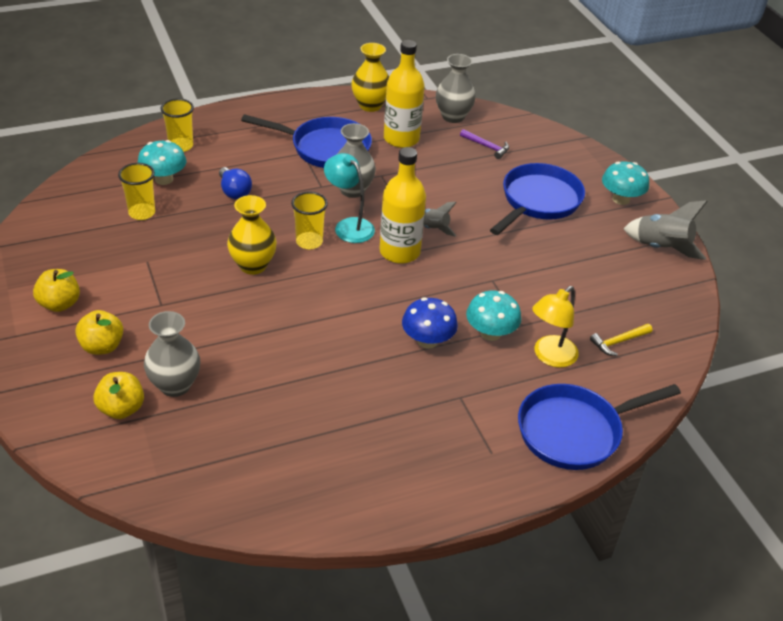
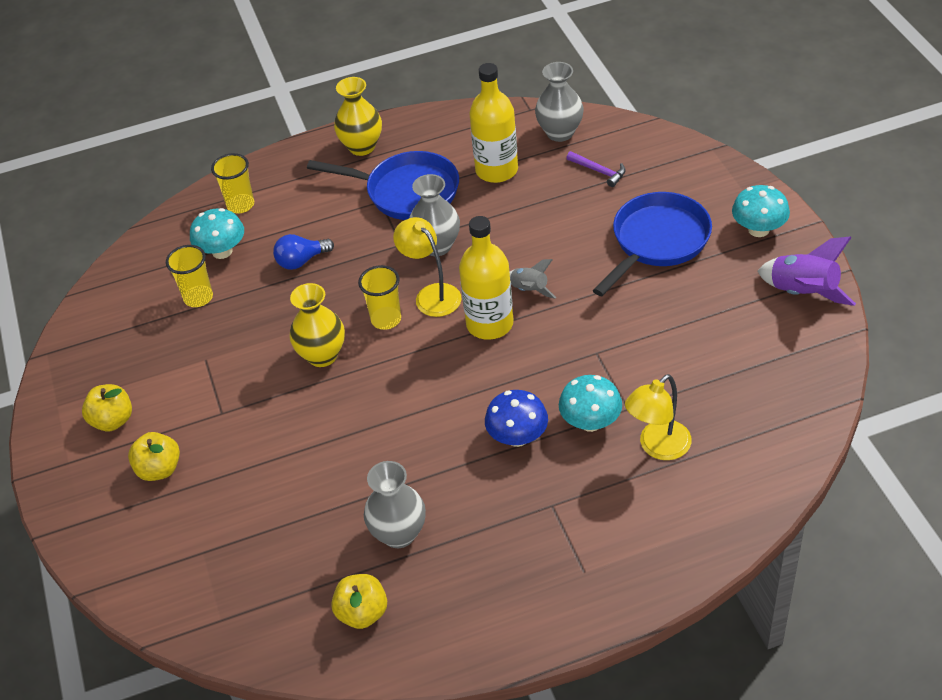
camera: 10 degrees right, 5 degrees up
yellow apple [93,372,144,419] -> yellow apple moved to [331,574,387,629]
grey vase [144,311,200,397] -> grey vase moved to [364,461,426,548]
blue light bulb [219,167,252,199] -> blue light bulb turned 90 degrees clockwise [273,234,334,270]
turquoise lamp [324,153,375,243] -> yellow lamp [393,217,462,317]
yellow vase [351,43,389,112] -> yellow vase moved to [334,77,382,156]
blue pan [518,384,681,470] -> none
yellow hammer [590,324,652,356] -> none
grey rocket [624,200,708,260] -> purple rocket [757,237,856,306]

